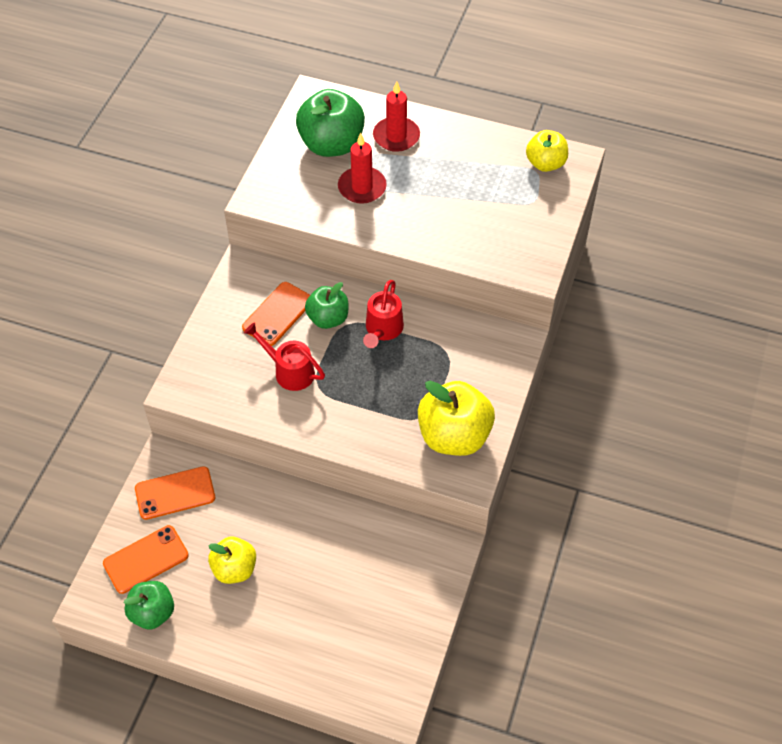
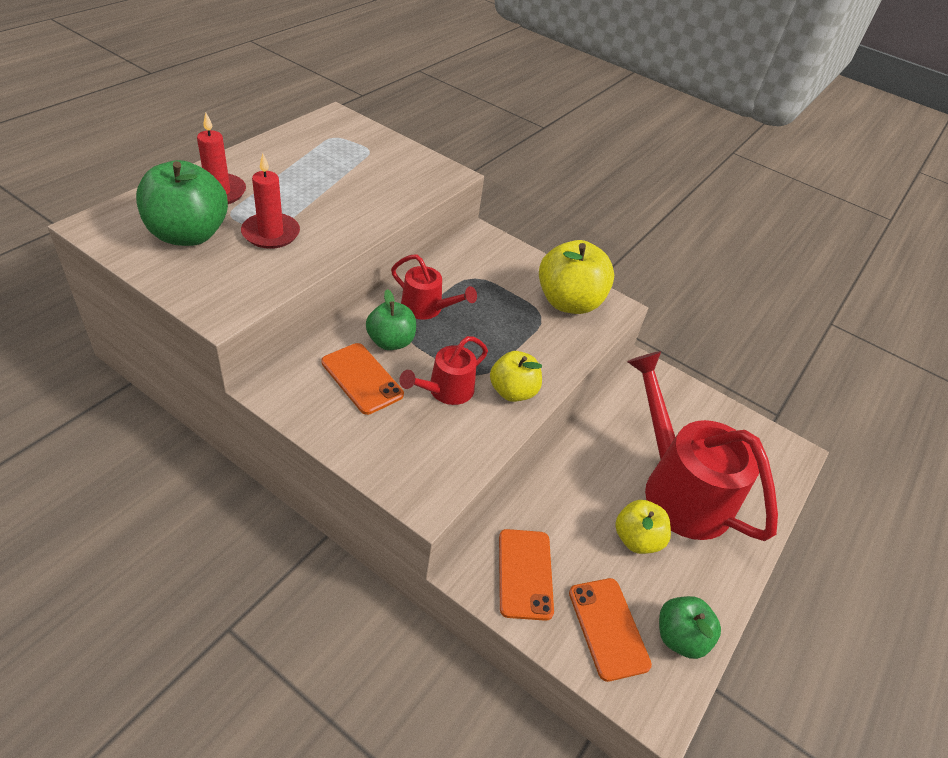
camera: 80 degrees left, 10 degrees down
yellow apple [526,130,568,172] -> yellow apple moved to [490,351,542,402]
none -> red watering can [627,351,778,541]

